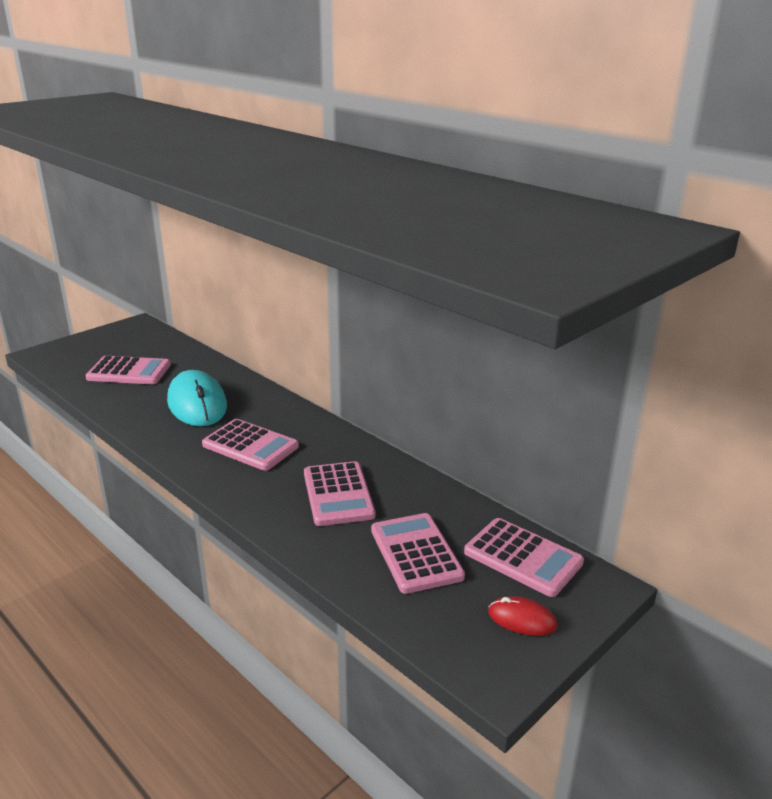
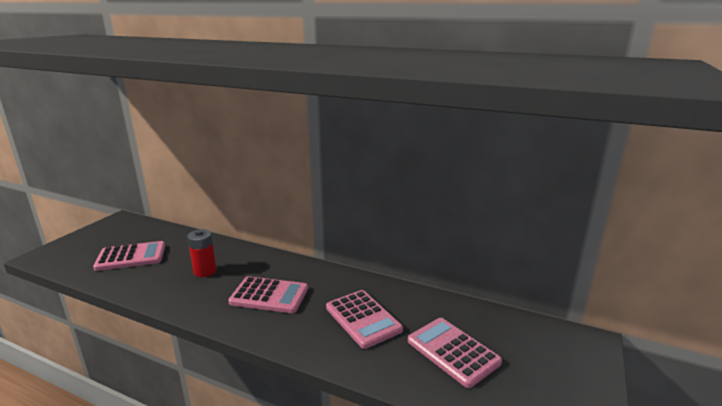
camera: 20 degrees left, 5 degrees down
turquoise mouse [167,370,227,426] -> red battery [187,229,217,277]
pink calculator [464,518,584,597] -> none
red mouse [488,596,557,636] -> none

